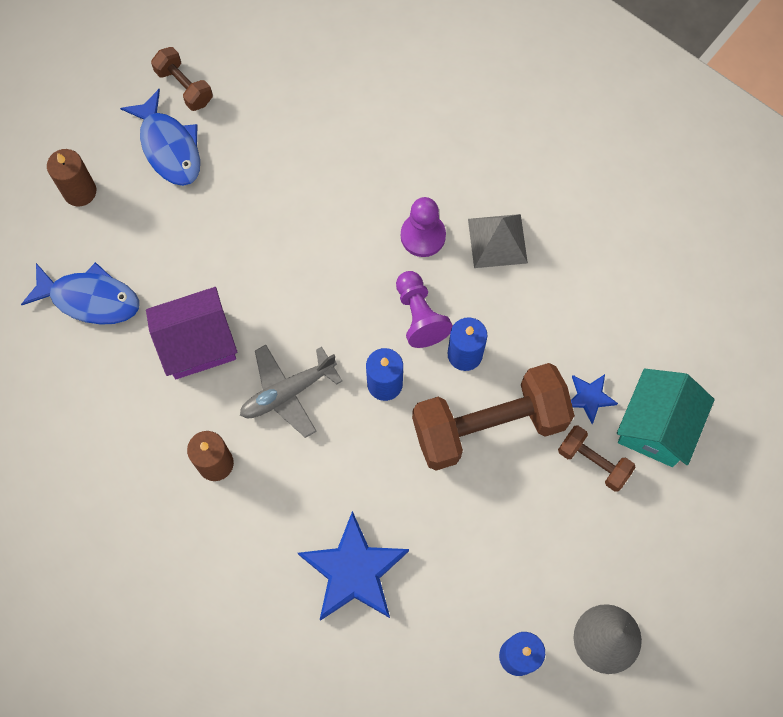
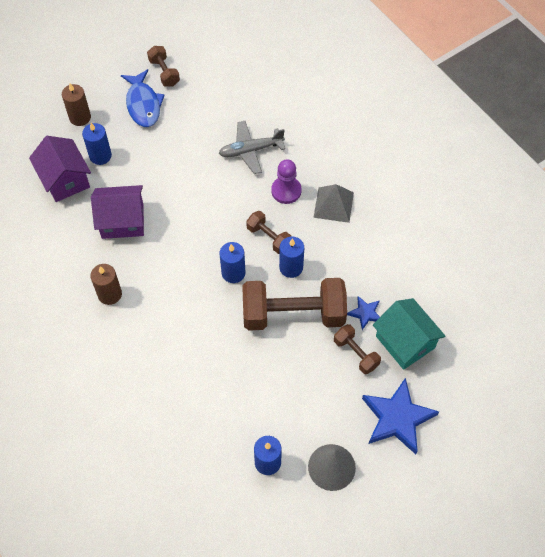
camera: 15 degrees right, 10 degrees down
blue fish [21,262,139,325] -> purple house [29,136,91,202]
grey plane [240,345,342,438] -> grey plane moved to [219,121,285,174]
blue star [298,511,409,620] -> blue star moved to [362,378,439,454]
purple pawn [396,271,453,348] -> brown dumbbell [246,211,292,254]
turquoise house [617,369,714,467] -> turquoise house turned 75 degrees counterclockwise [373,298,446,370]
none -> blue candle [82,123,112,165]

